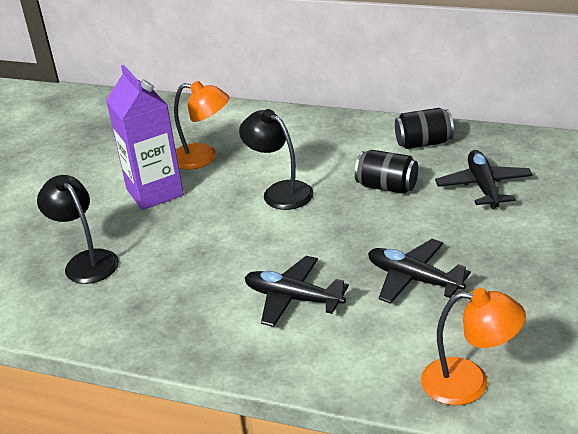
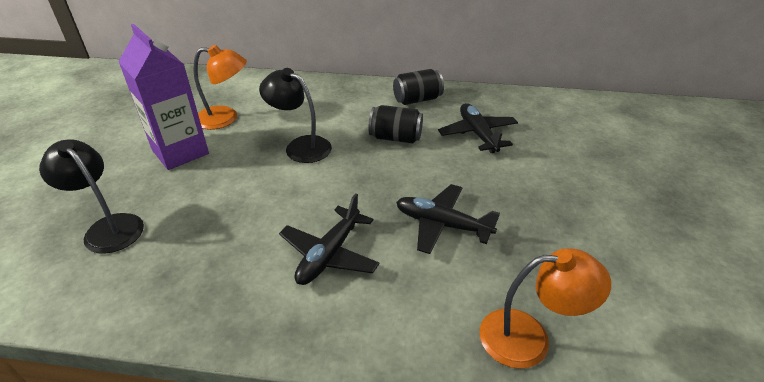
camera: 15 degrees left, 5 degrees up
black plane [245,256,349,327] -> black plane turned 75 degrees counterclockwise [279,193,380,285]

